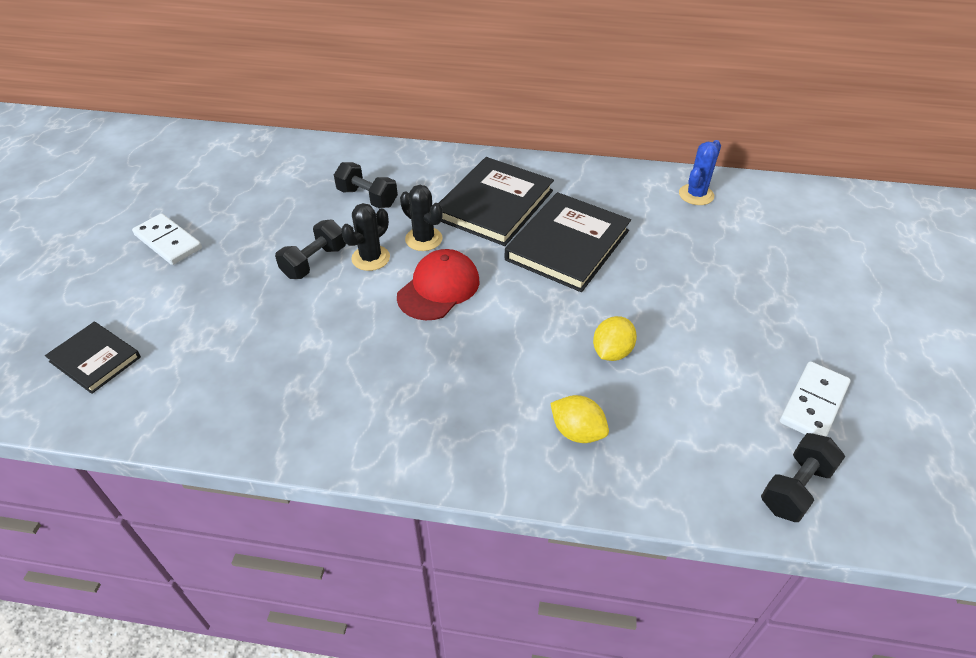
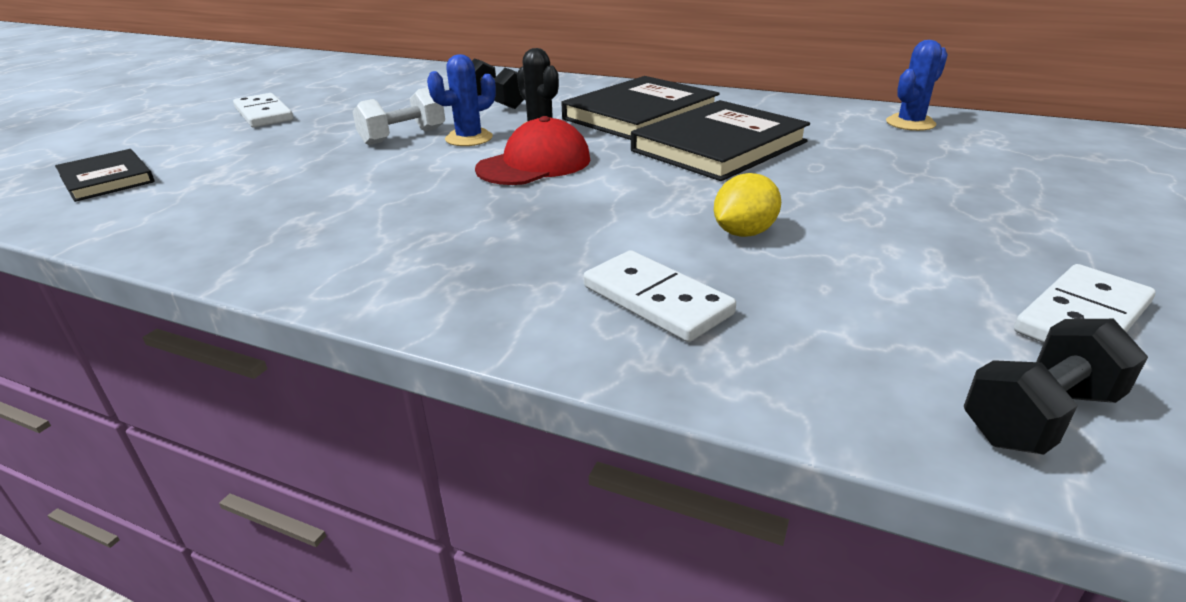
camera: 15 degrees right, 15 degrees down
black dumbbell [275,219,346,279] -> white dumbbell [352,87,445,145]
black cactus [341,203,390,271] -> blue cactus [427,54,496,146]
yellow lemon [550,395,609,443] -> white domino [584,250,736,342]

